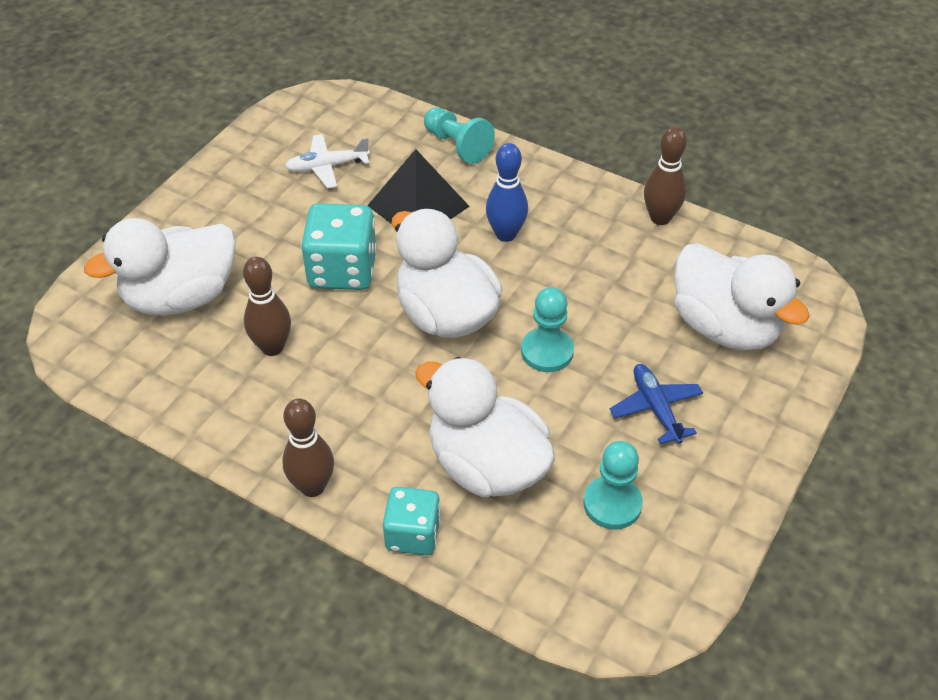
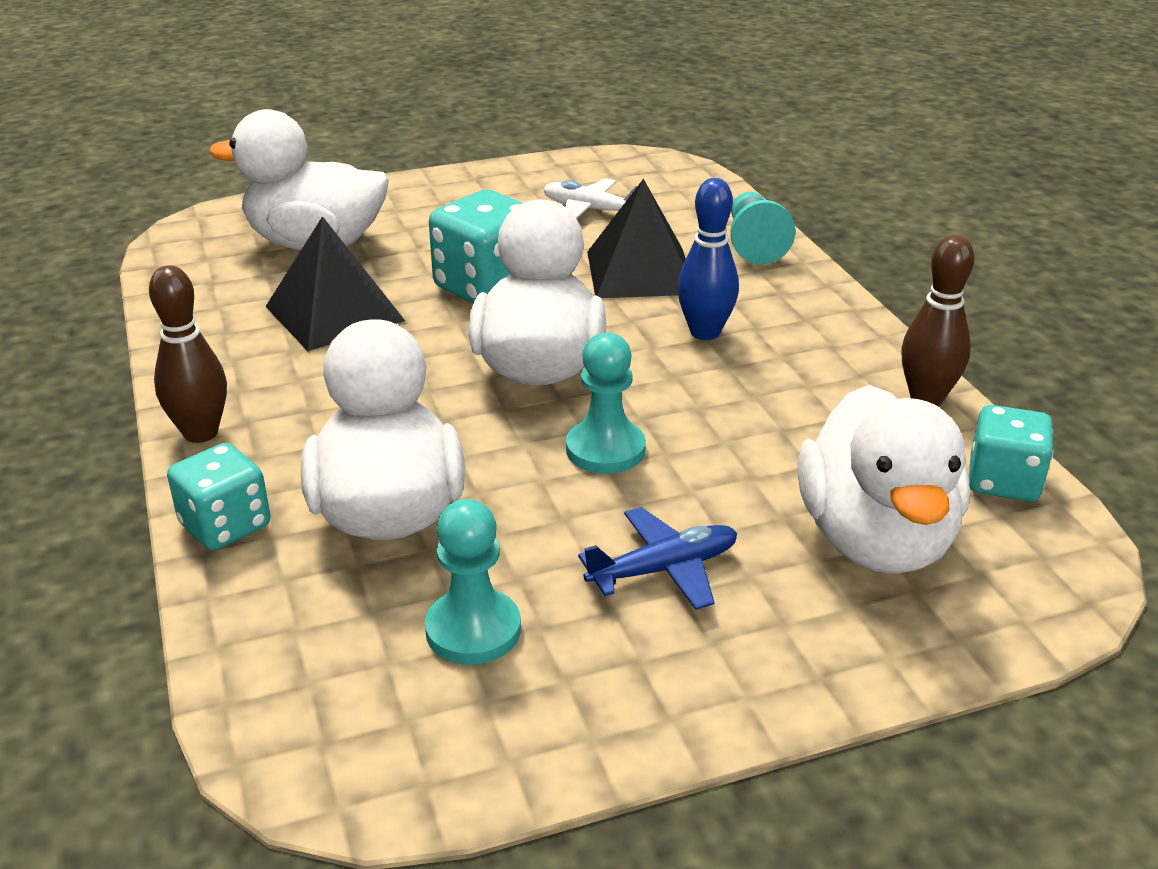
camera: 40 degrees right, 15 degrees down
brown bowling pin [243,257,291,356] -> black pyramid [265,216,405,351]
blue plane [610,364,703,444] -> blue plane turned 45 degrees clockwise [578,507,737,610]
none -> turquoise dice [969,405,1053,502]

